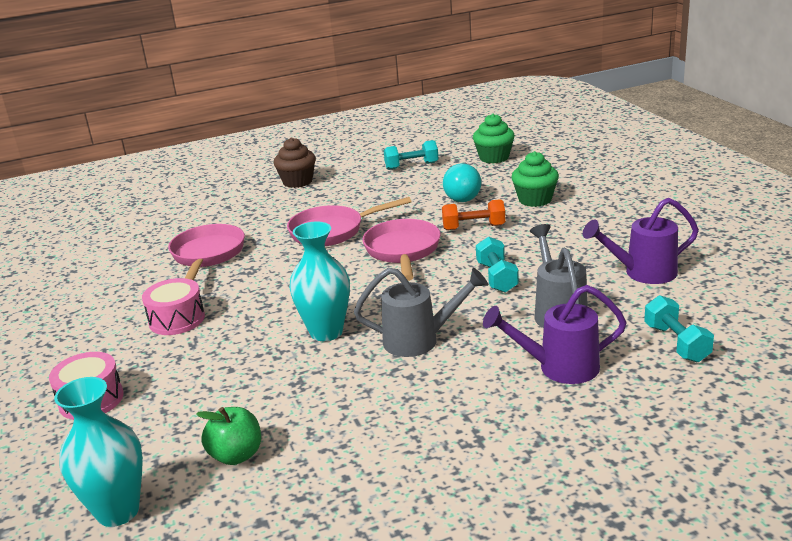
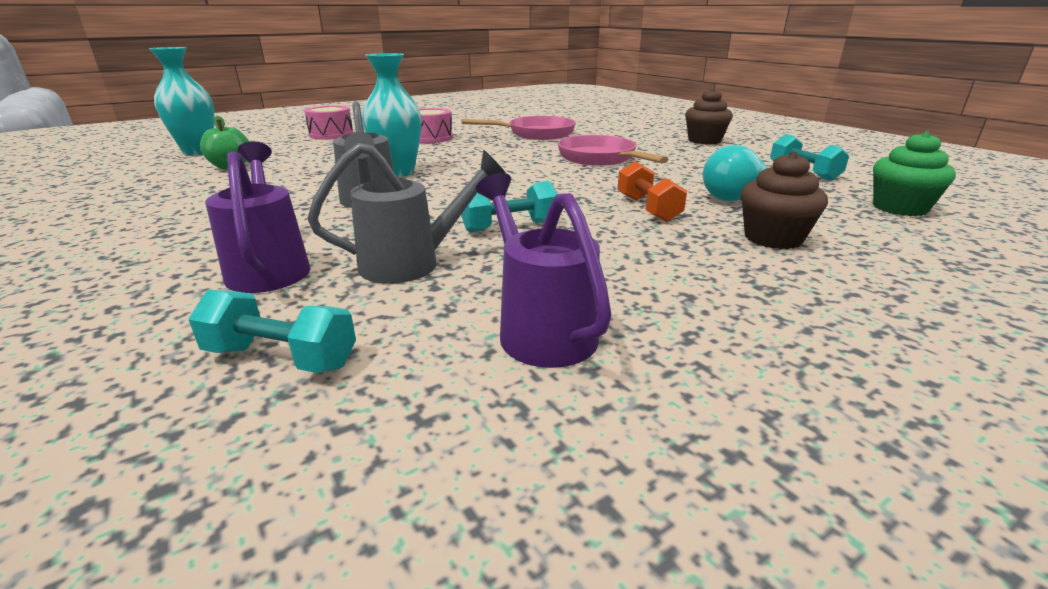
camera: 75 degrees right, 0 degrees up
pink pan [362,219,440,281] -> none
green cupcake [511,151,559,207] -> brown cupcake [741,152,828,249]
turquoise dumbbell [644,295,714,362] -> turquoise dumbbell turned 45 degrees clockwise [188,290,356,373]

